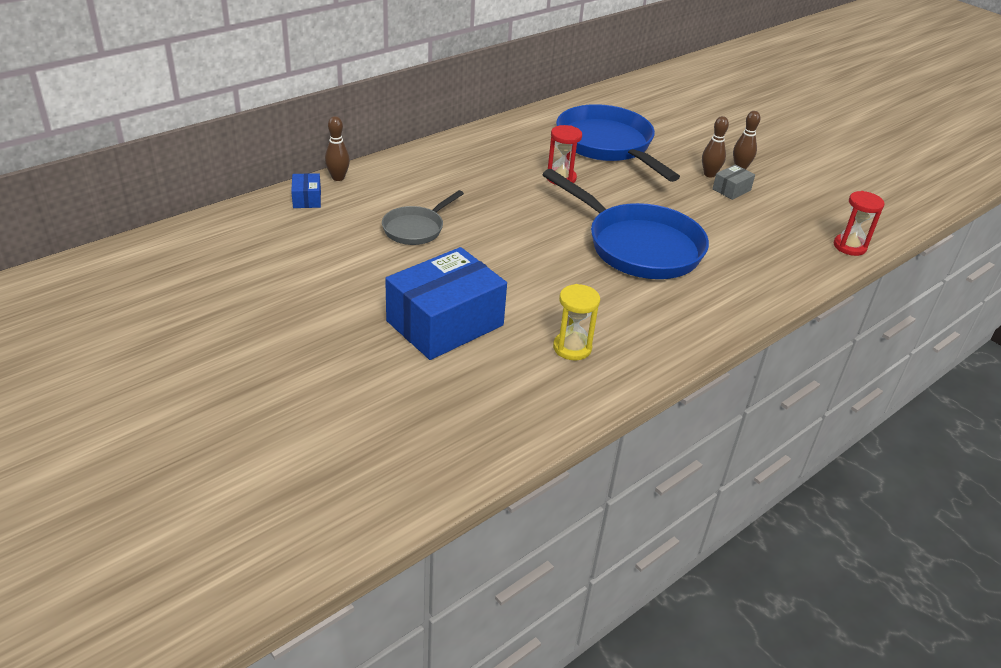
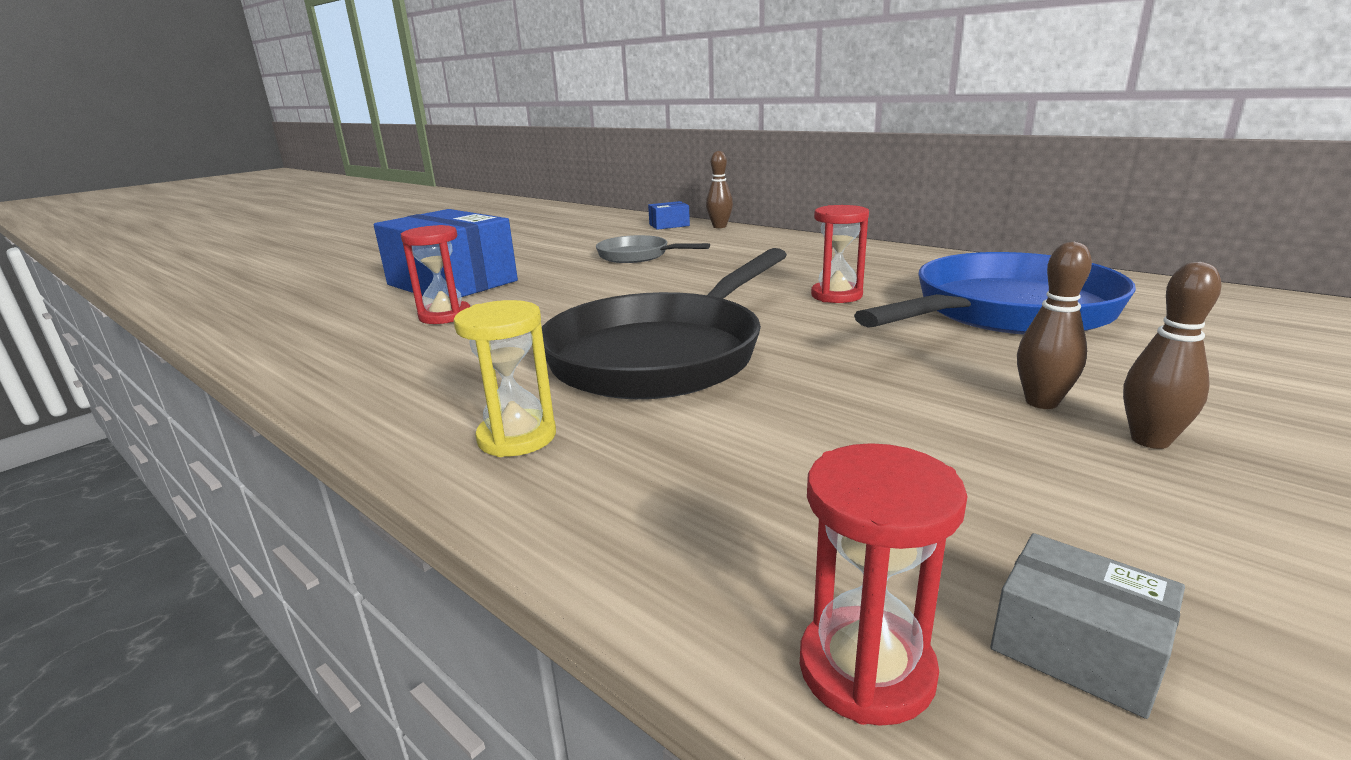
camera: 85 degrees right, 15 degrees down
blue pan [542,169,709,279] -> black pan [542,248,787,399]
yellow hourglass [553,284,600,360] -> yellow hourglass moved to [454,300,556,457]
grey box [713,165,755,200] -> grey box moved to [991,533,1185,719]
none -> red hourglass [401,225,470,324]

